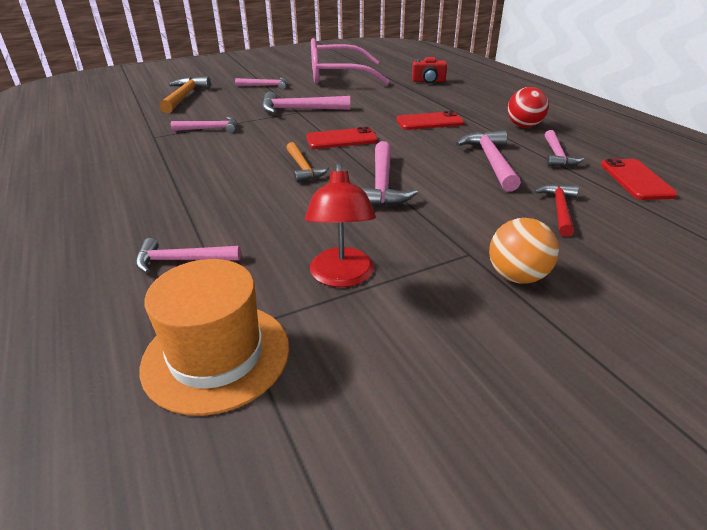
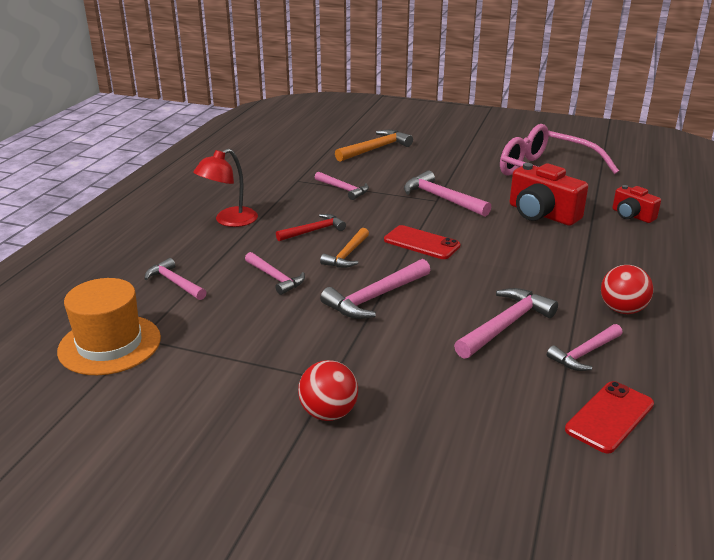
camera: 45 degrees right, 5 degrees down
pink hammer [235,77,287,90] -> pink hammer moved to [245,252,305,295]
red lamp [305,163,376,287] -> red lamp moved to [193,149,258,227]
red phone [396,111,464,130] -> none
orange ball [489,218,559,284] -> red ball [298,360,358,421]
red hammer [534,184,579,237] -> red hammer moved to [276,214,346,241]
none -> red camera [510,163,588,226]

